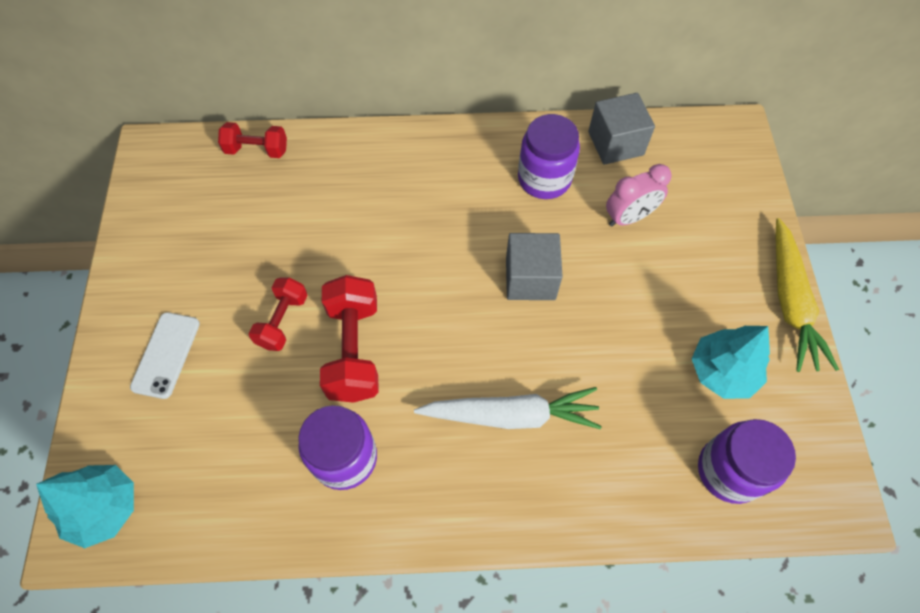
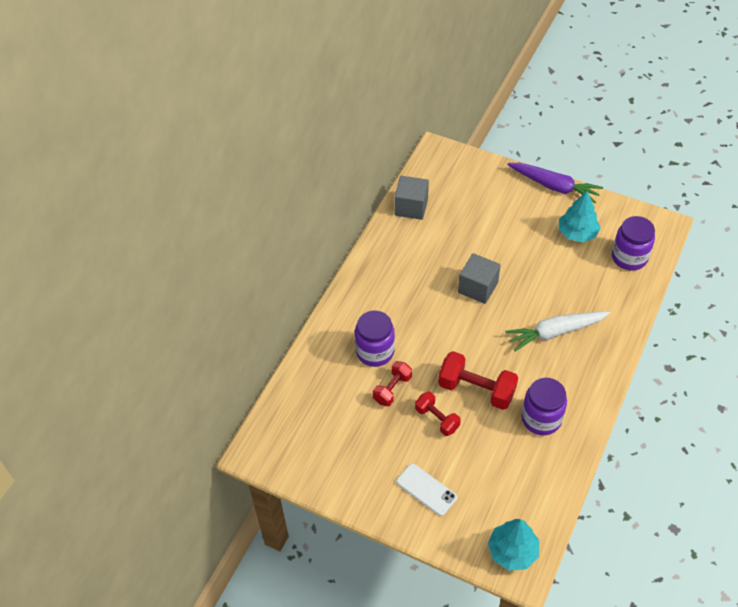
camera: 60 degrees left, 10 degrees down
red dumbbell [218,122,287,158] -> red dumbbell moved to [373,361,412,406]
white carrot [414,387,602,429] -> white carrot turned 135 degrees counterclockwise [505,311,610,352]
purple jar [518,114,580,199] -> purple jar moved to [355,310,395,367]
pink clock [606,164,672,226] -> none
yellow carrot [775,218,839,372] -> purple carrot [507,163,603,203]

